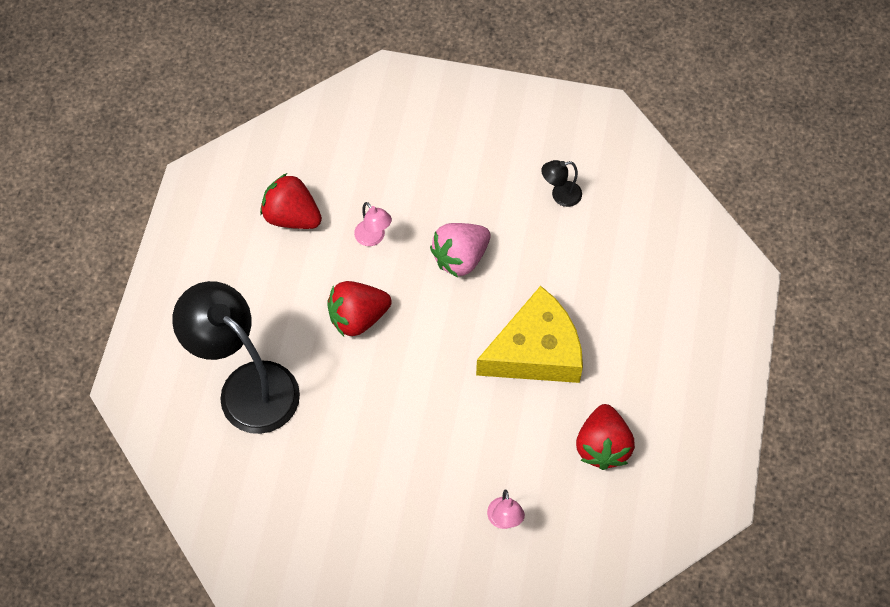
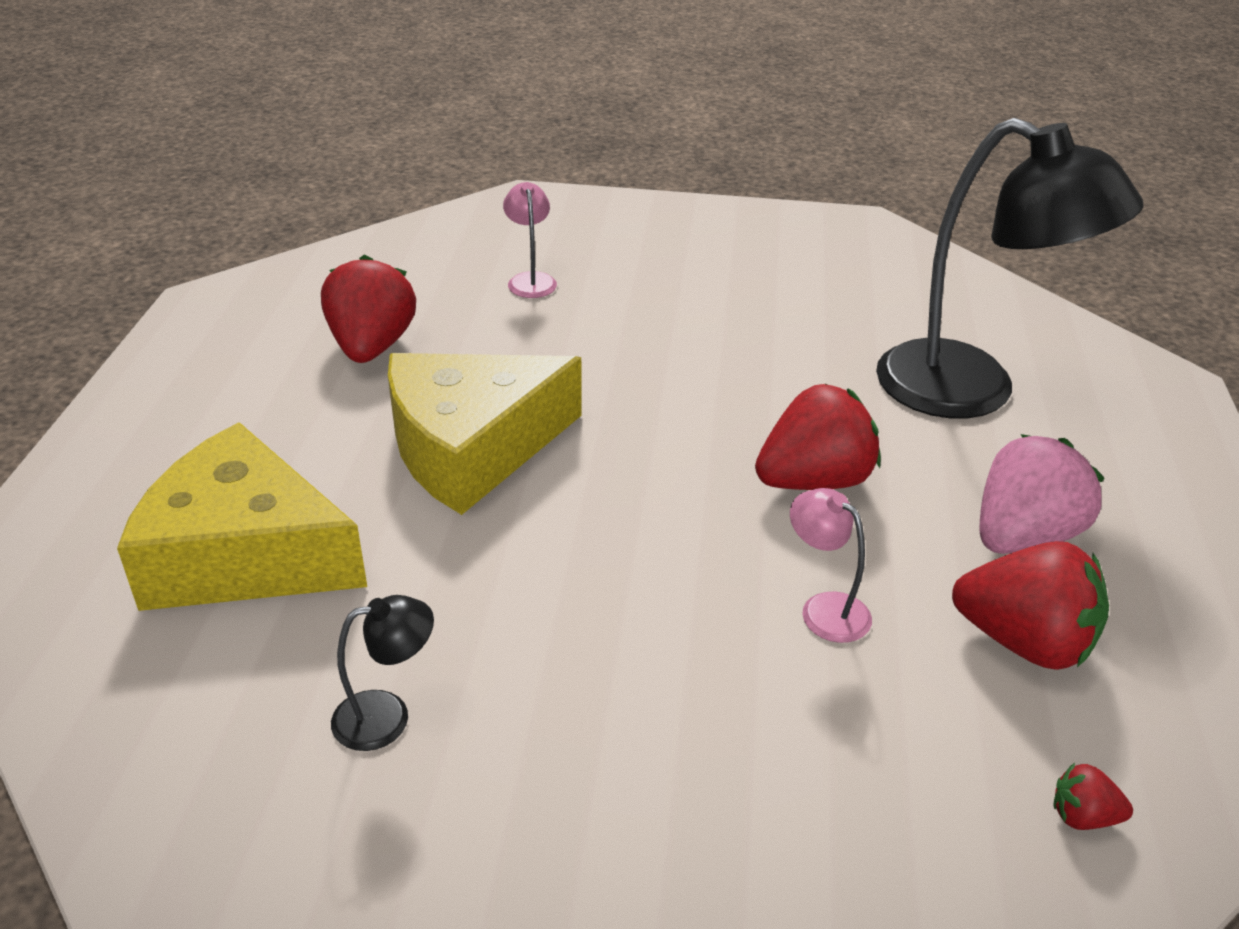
camera: 175 degrees right, 25 degrees down
pink strawberry [430,223,490,278] -> pink strawberry moved to [980,434,1105,554]
none -> yellow cheese [117,422,367,611]
none -> red strawberry [1053,762,1133,830]

